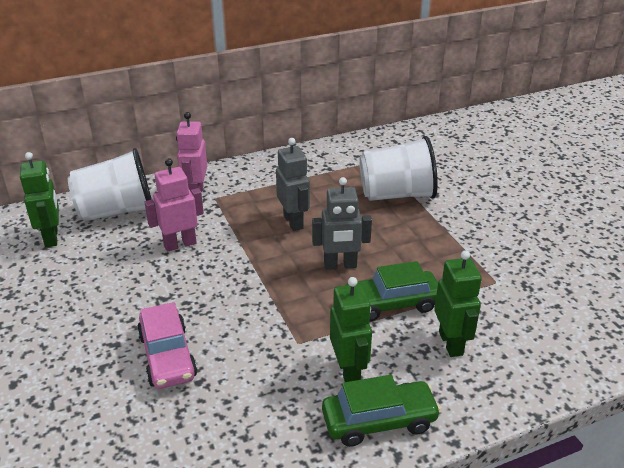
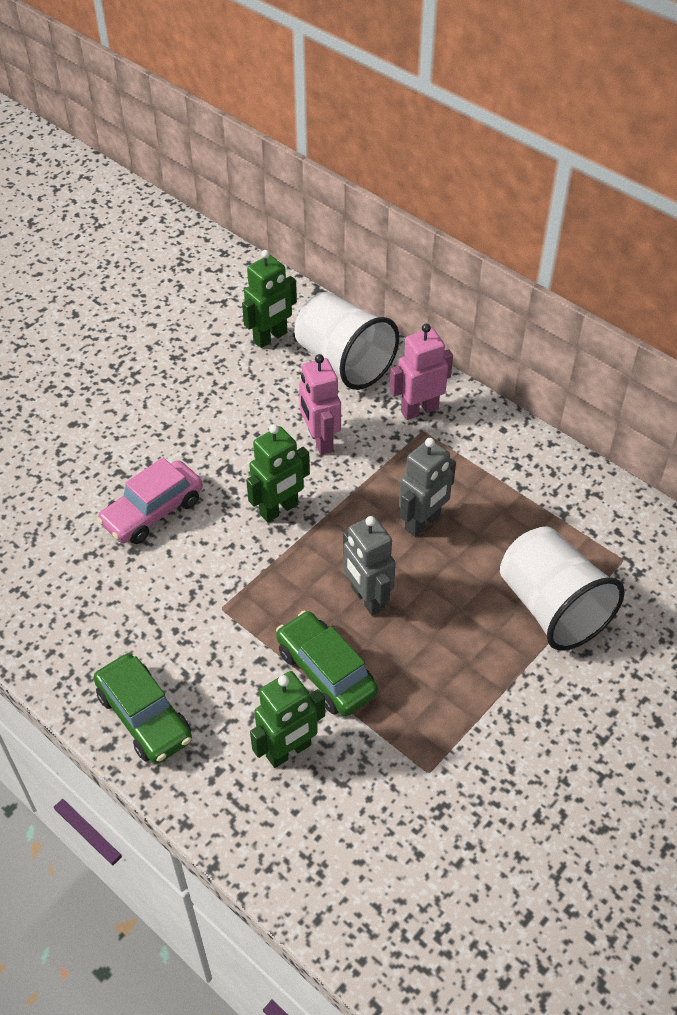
camera: 65 degrees right, 15 degrees up
pink robot [144,158,204,252] -> pink robot turned 150 degrees counterclockwise [299,354,341,455]
green robot [330,277,372,382] -> green robot moved to [246,424,310,522]

